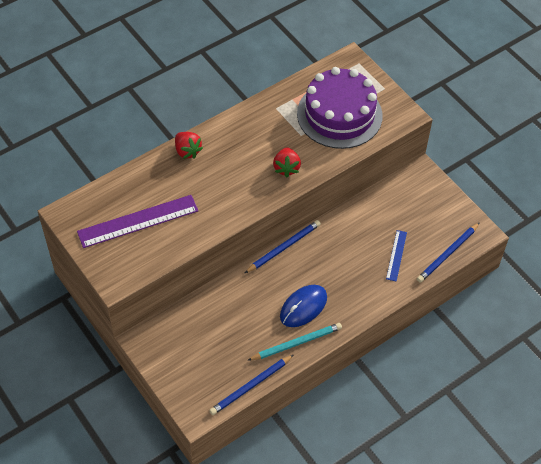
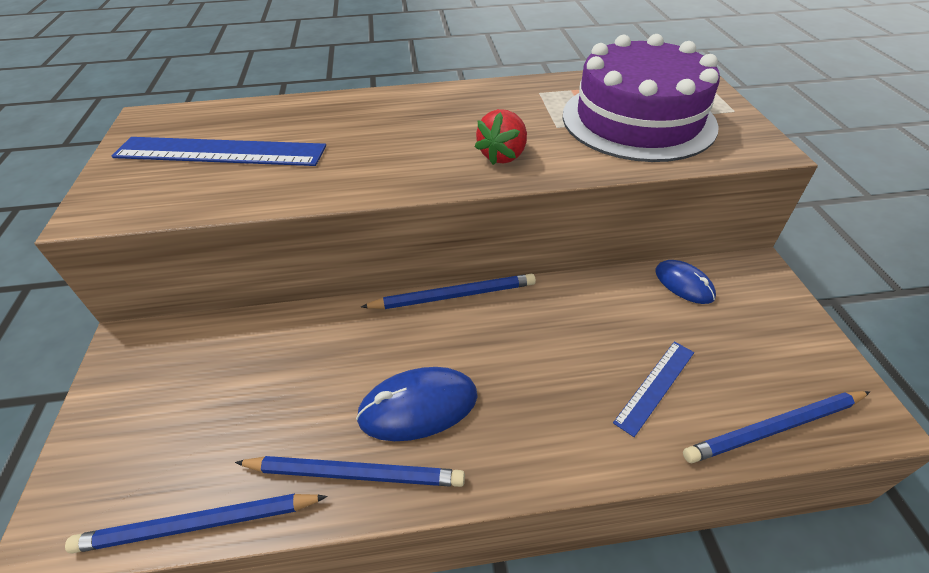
camera: 30 degrees right, 10 degrees down
purple ruler [77,195,198,248] -> blue ruler [112,137,326,166]
red strawberry [175,132,203,159] -> none
turquoise pencil [247,323,342,361] -> blue pencil [235,456,465,487]
none -> blue mouse [655,260,716,304]

